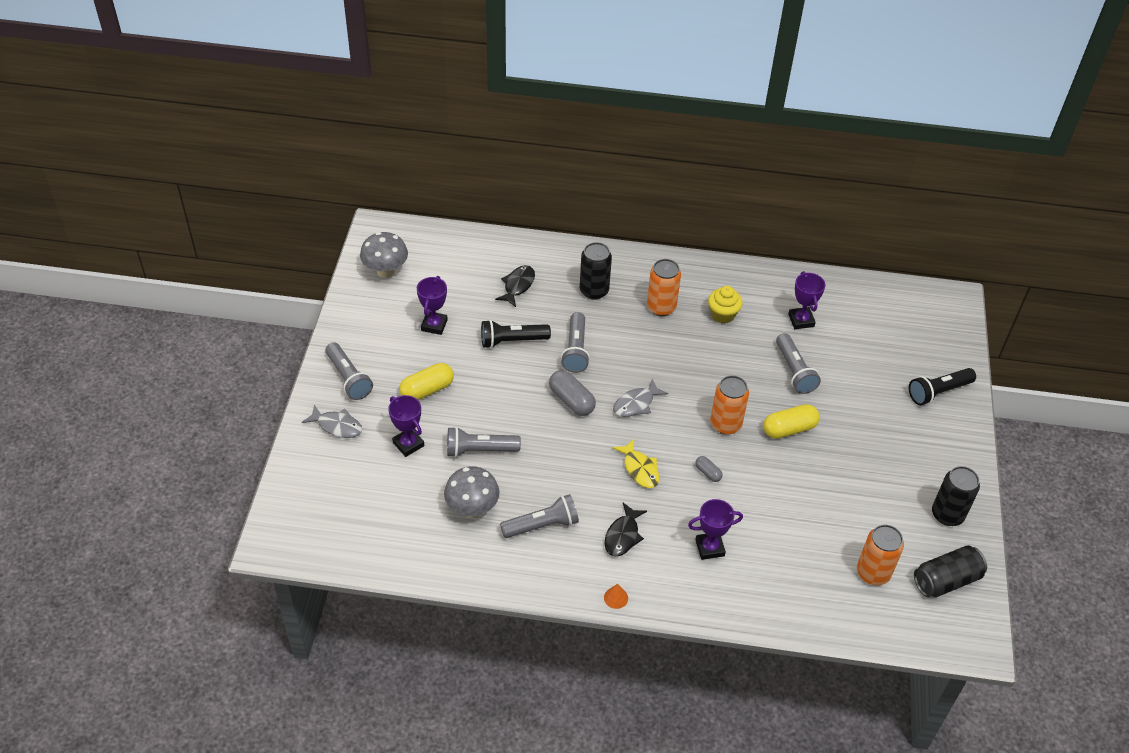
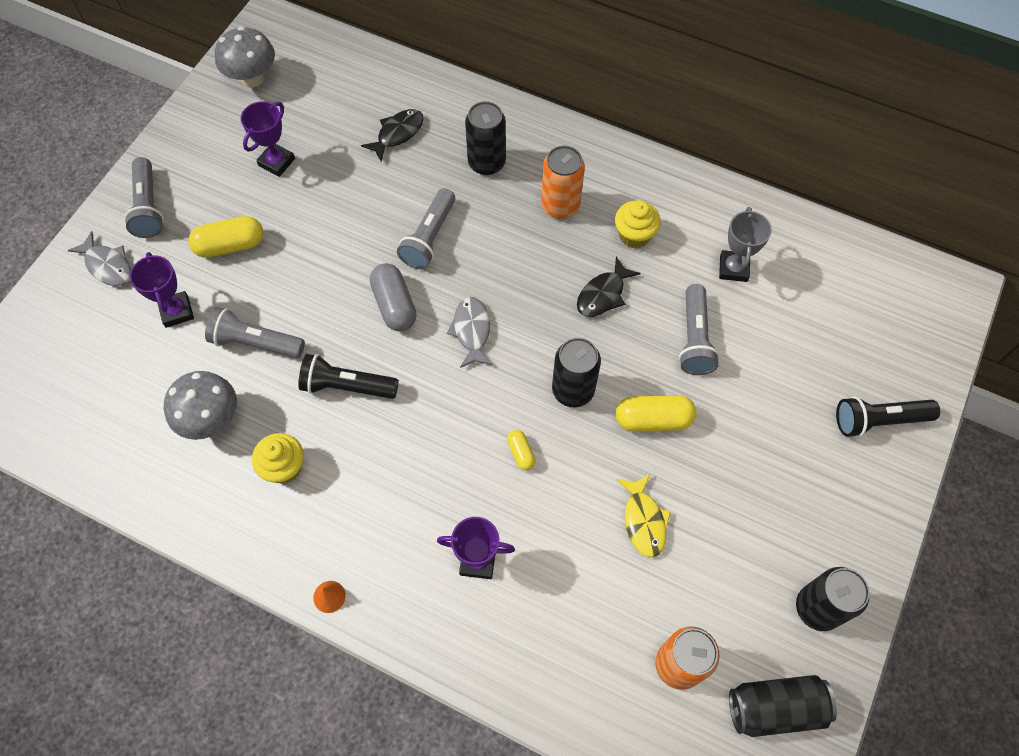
camera: 20 degrees right, 15 degrees up
black flashlight [481,320,551,348] -> black flashlight moved to [299,354,399,399]
grey flashlight [500,494,579,538] -> yellow cupcake [252,433,304,484]
black fish [604,503,647,557] -> black fish moved to [577,257,641,317]
yellow fish [612,439,659,488] -> yellow fish moved to [617,474,671,557]
grey fish [613,379,668,417] -> grey fish turned 105 degrees clockwise [447,297,492,368]
grey capsule [695,456,722,482] -> yellow capsule [507,430,536,470]
orange can [710,376,749,435] -> black can [552,338,601,407]
purple trophy [788,271,826,329] -> grey trophy [719,207,772,282]

